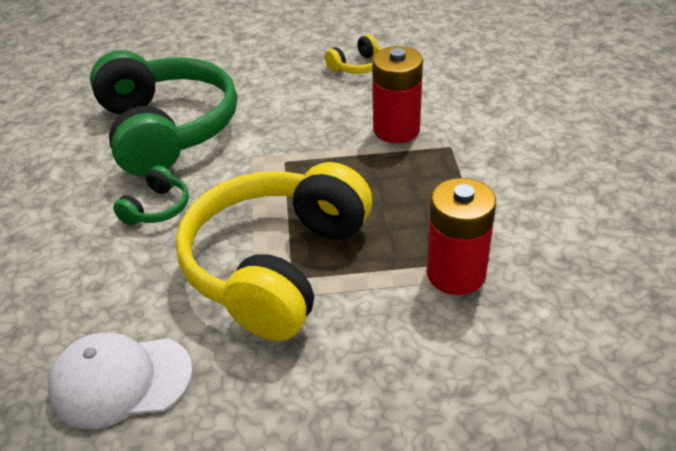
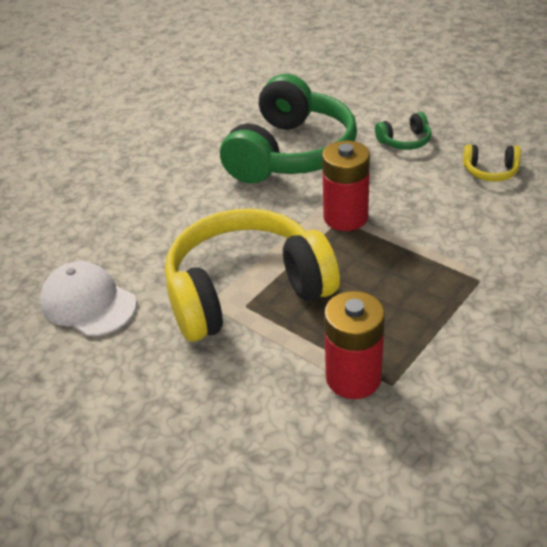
camera: 45 degrees right, 0 degrees up
green headphones [113,165,189,225] -> green headphones moved to [375,112,431,150]
red battery [372,46,423,143] -> red battery moved to [322,141,370,231]

